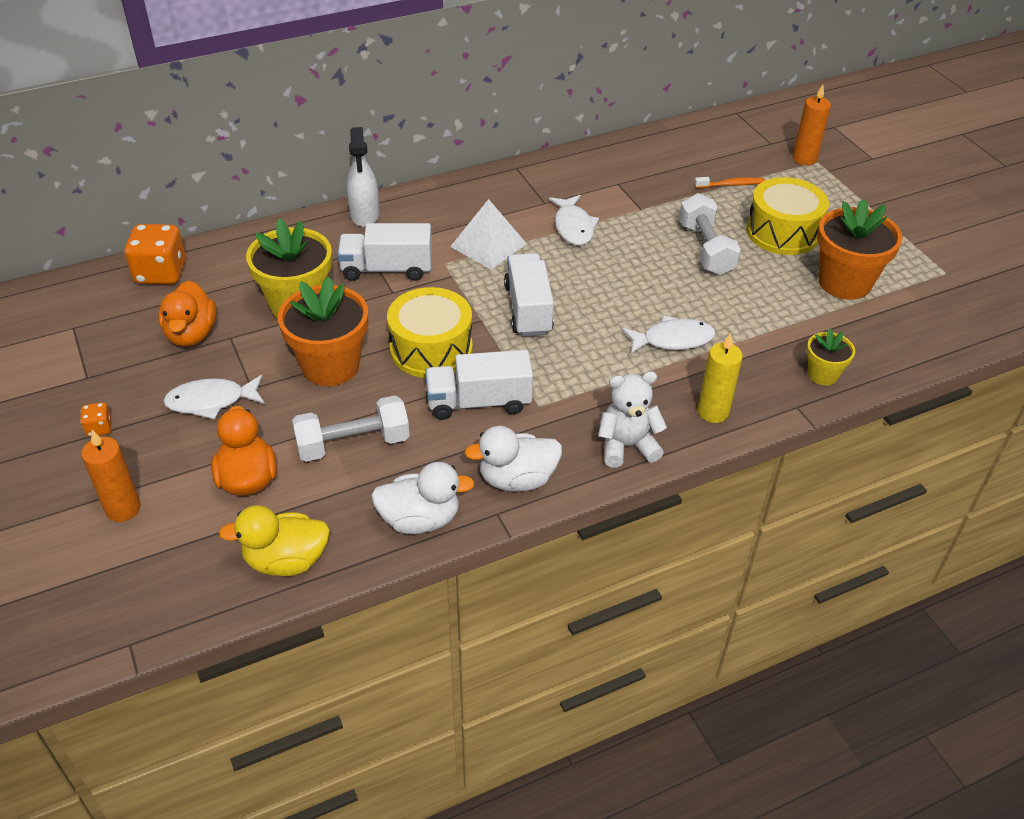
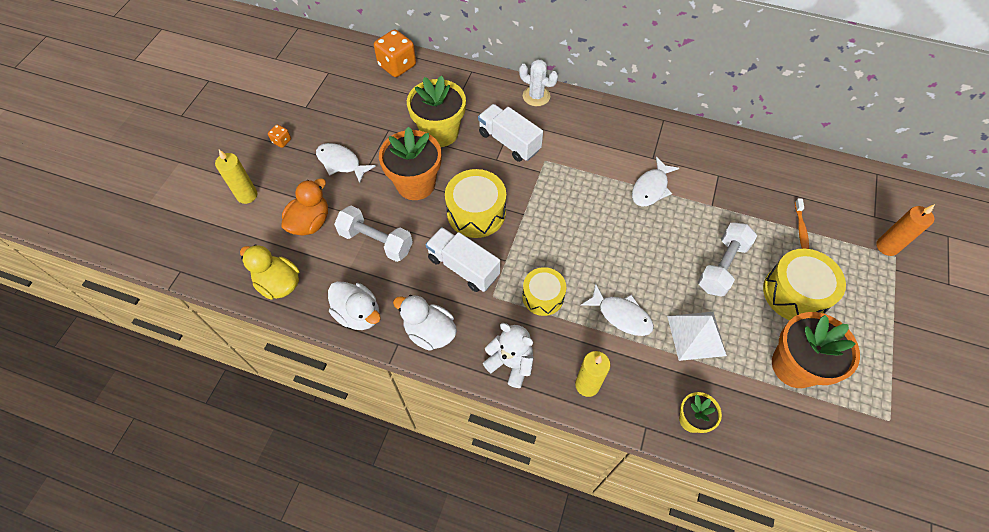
camera: 45 degrees right, 15 degrees up
orange candle [81,430,141,522] -> yellow candle [215,150,257,204]
orange duck [158,280,217,347] -> none
white spray bottle [347,127,379,227] -> white cactus [519,59,558,106]
white pyramid [450,199,527,270] -> white pyramid moved to [667,312,727,361]
white truck [504,253,554,336] -> none
orange toothbrush [694,177,765,188] -> orange toothbrush turned 60 degrees clockwise [795,198,809,249]
none -> yellow drum [522,267,566,316]

